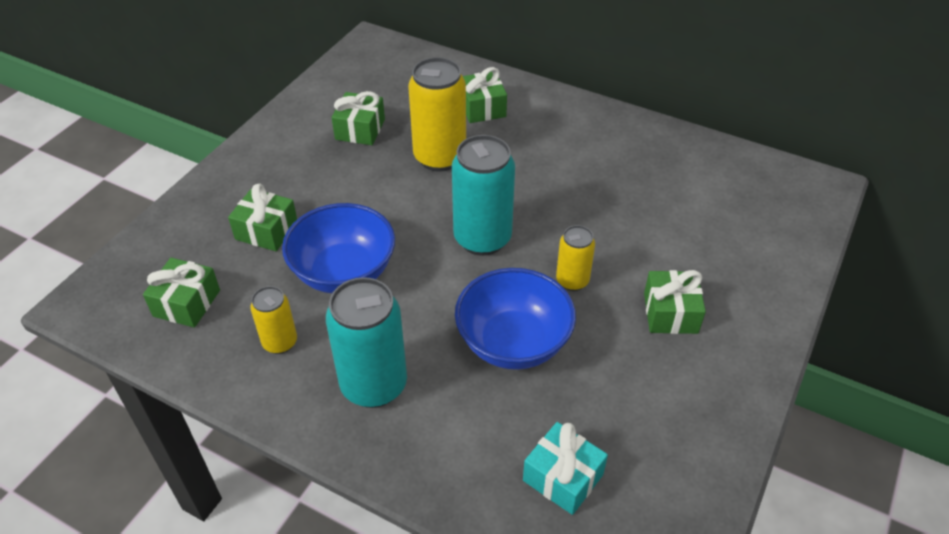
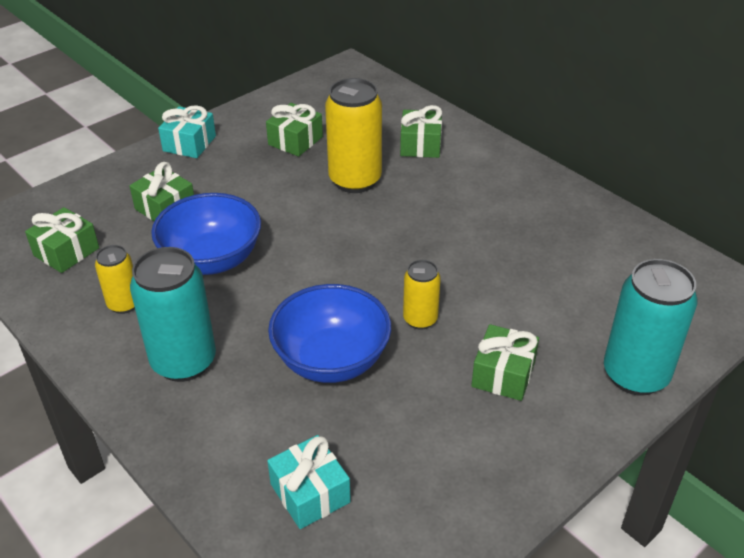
camera: 20 degrees right, 5 degrees down
turquoise can [452,135,515,256] -> turquoise can moved to [604,259,697,396]
none -> turquoise gift [158,105,216,158]

